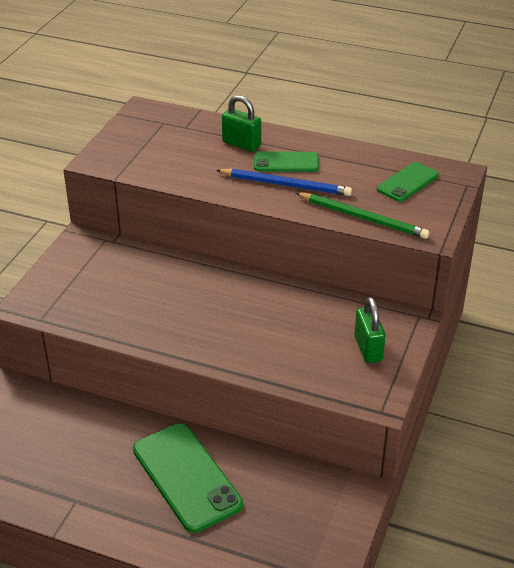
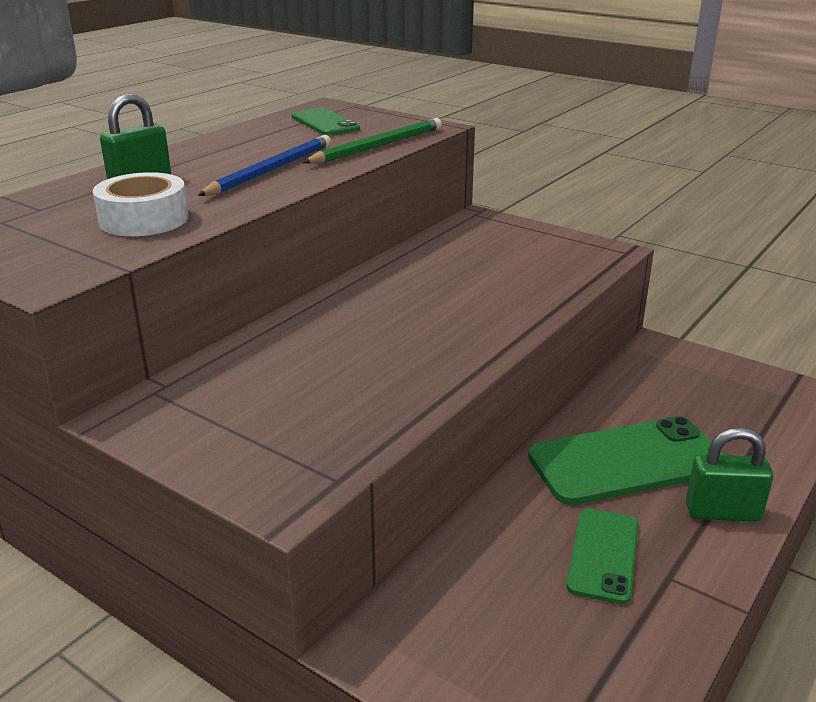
camera: 75 degrees left, 10 degrees down
green phone [254,151,319,172] -> green phone moved to [566,508,639,604]
green padlock [354,297,386,363] -> green padlock moved to [686,427,773,522]
none -> white tape [93,172,189,236]

